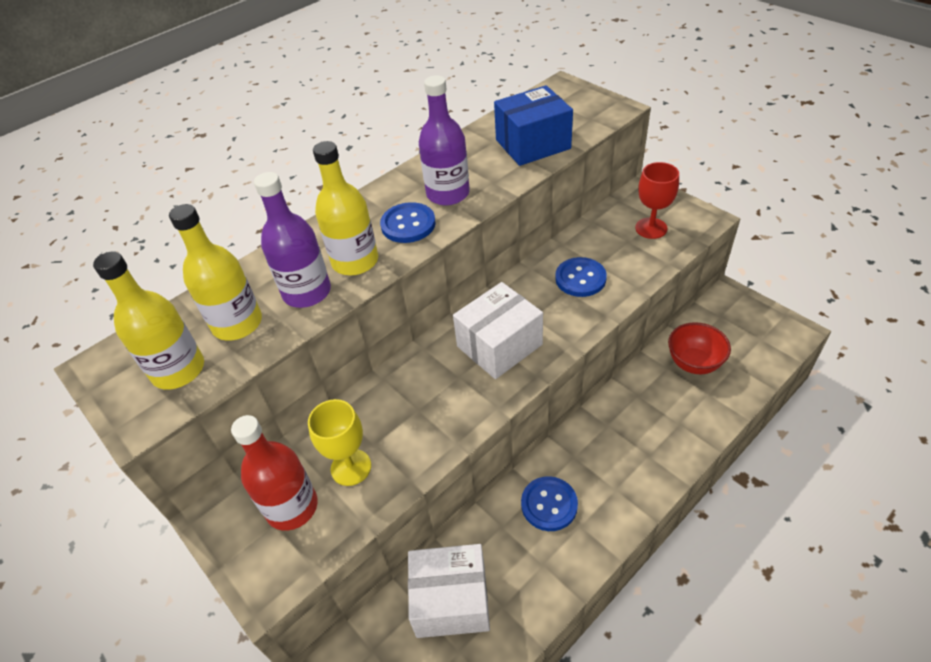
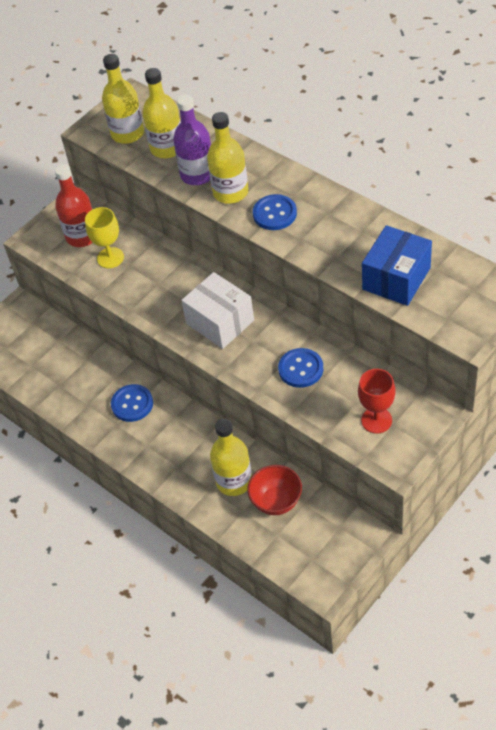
camera: 85 degrees right, 5 degrees up
white box [408,544,490,638] -> none
purple bottle [419,75,470,206] -> none
blue box [494,85,573,166] -> blue box turned 60 degrees clockwise [362,225,432,306]
none -> yellow bottle [210,419,252,496]

